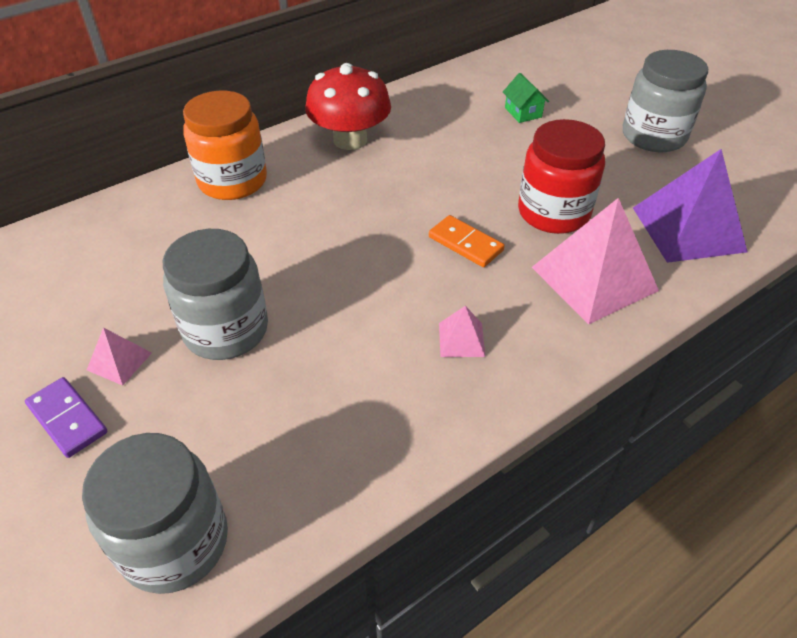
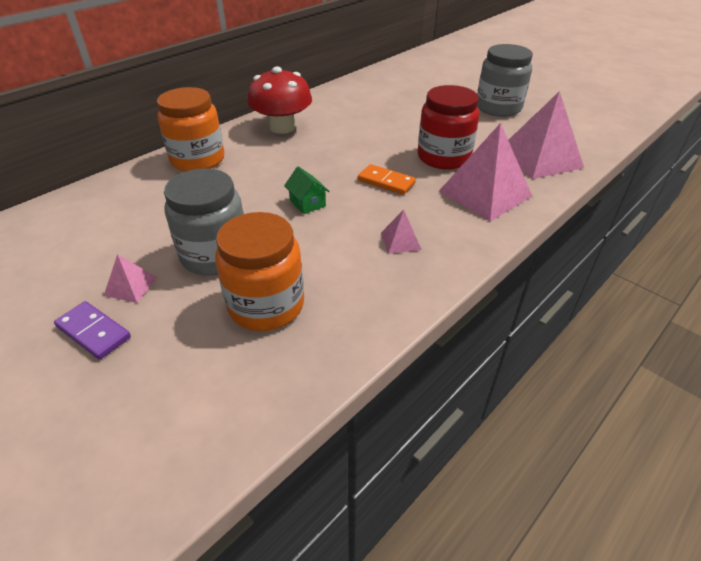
camera: 10 degrees left, 5 degrees down
grey jar [82,433,228,594] -> none
green house [503,73,549,123] -> green house moved to [284,166,330,214]
purple pyramid [633,149,747,263] -> pink pyramid [508,91,584,179]
none -> orange jar [215,212,304,331]

